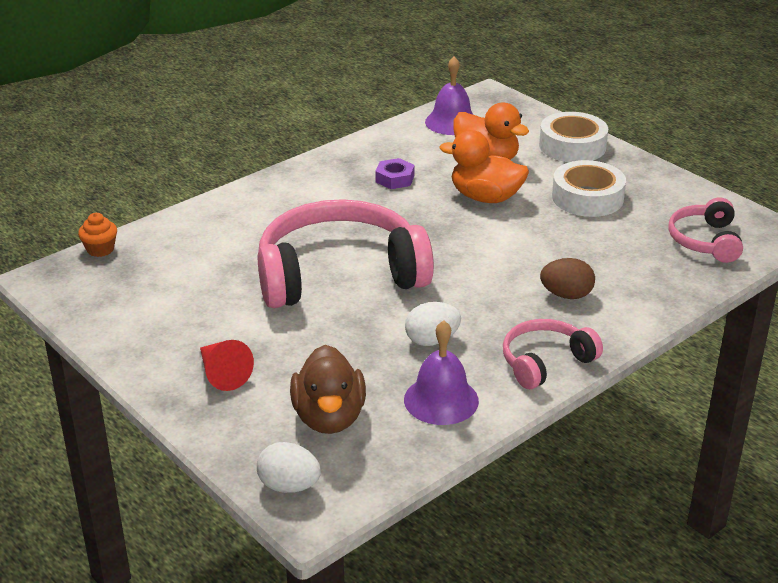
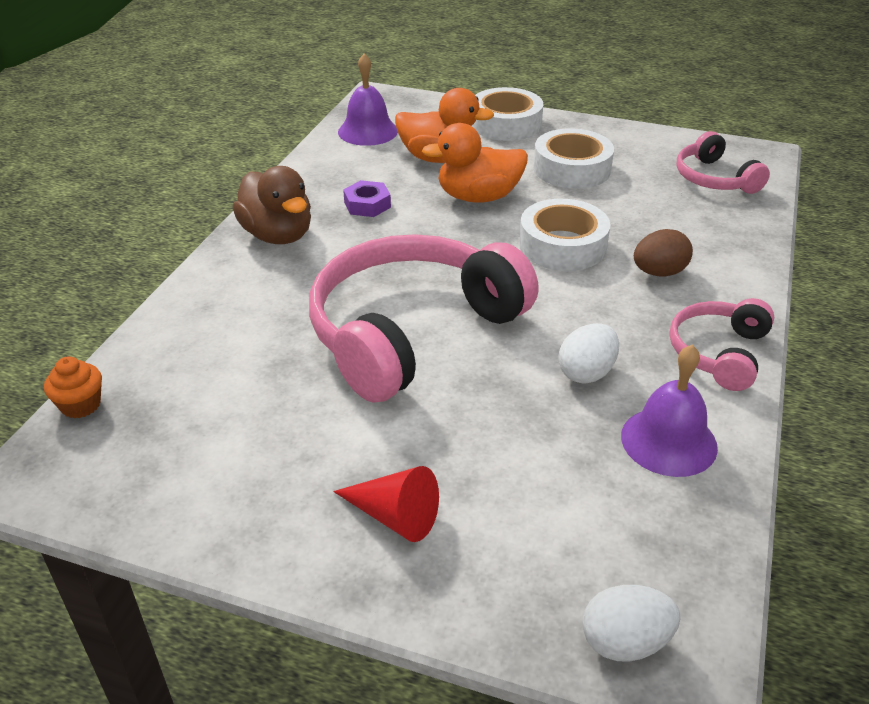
camera: 30 degrees left, 5 degrees up
brown duck [290,345,366,434] -> brown duck moved to [233,166,311,244]
none -> white tape [519,199,610,271]

